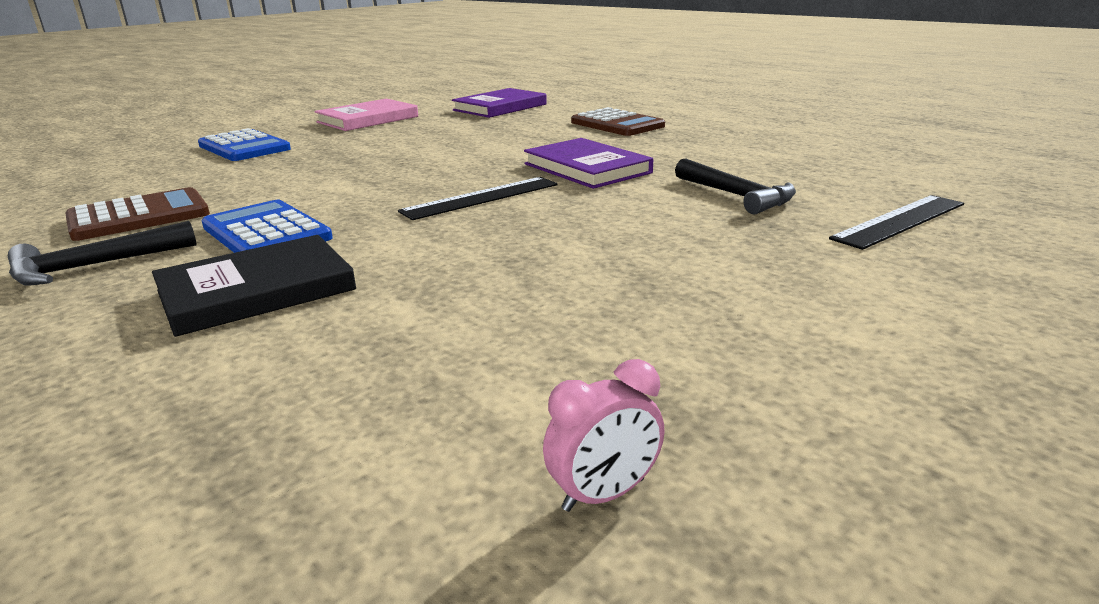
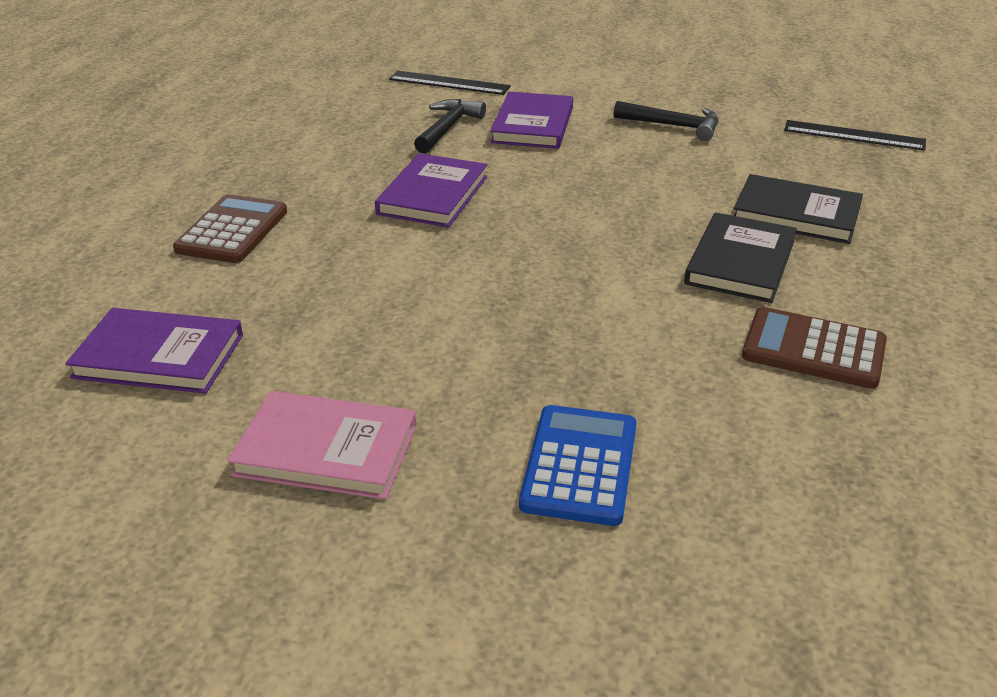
camera: 125 degrees left, 10 degrees up
black hammer [8,221,197,286] -> black hammer moved to [614,101,718,141]
blue calculator [201,200,333,253] -> black book [684,213,797,303]
black ruler [398,177,558,220] -> black ruler moved to [784,120,926,151]
pink clock [543,359,664,512] -> none
none -> purple book [490,92,573,149]

